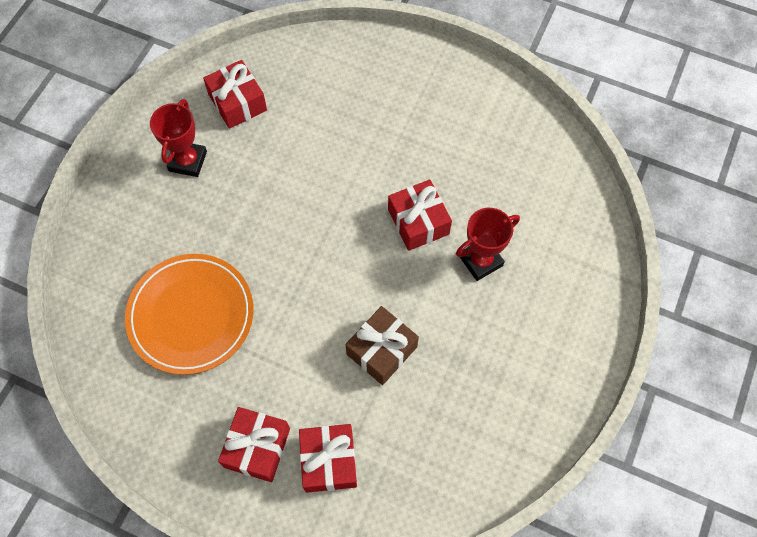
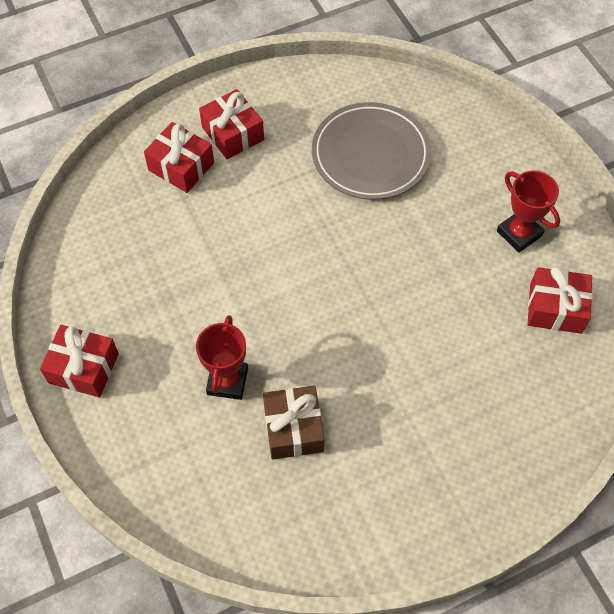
camera: 130 degrees right, 5 degrees down
orange plate [125,254,254,375] -> grey plate [312,102,431,200]
brown gift [345,306,419,385] -> brown gift moved to [263,386,324,460]
red gift [388,179,452,251] -> red gift moved to [40,325,119,397]

